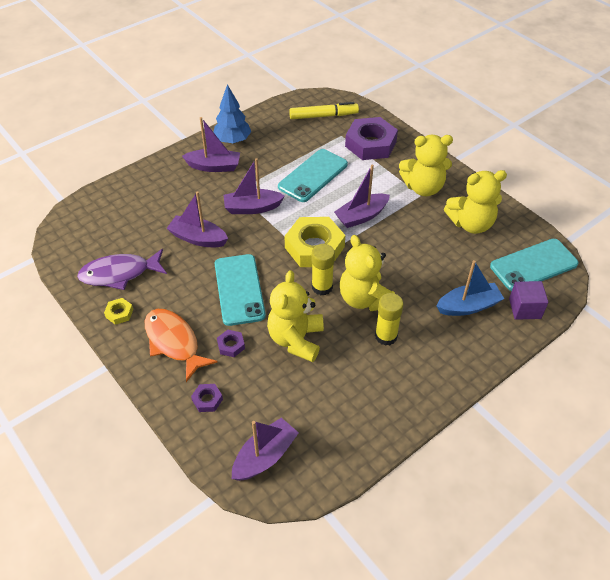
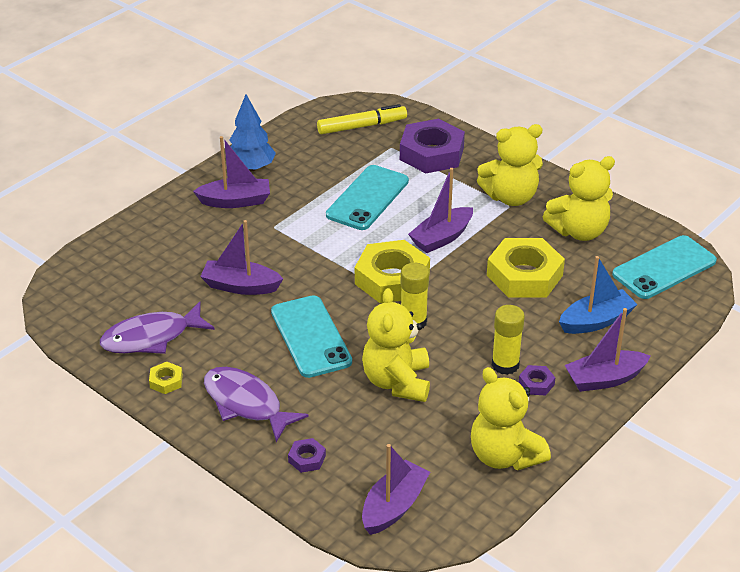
camera: 10 degrees left, 10 degrees down
orange fish [145,309,217,382] -> purple fish [204,367,309,442]
purple nut [217,330,245,357] -> purple nut moved to [518,365,556,396]
purple boat [224,158,285,214] -> purple boat moved to [565,308,650,392]
yellow teddy bear [340,235,395,311] -> yellow teddy bear moved to [471,367,551,470]
purple cube [509,281,549,320] -> none
none -> yellow nut [487,238,565,298]

